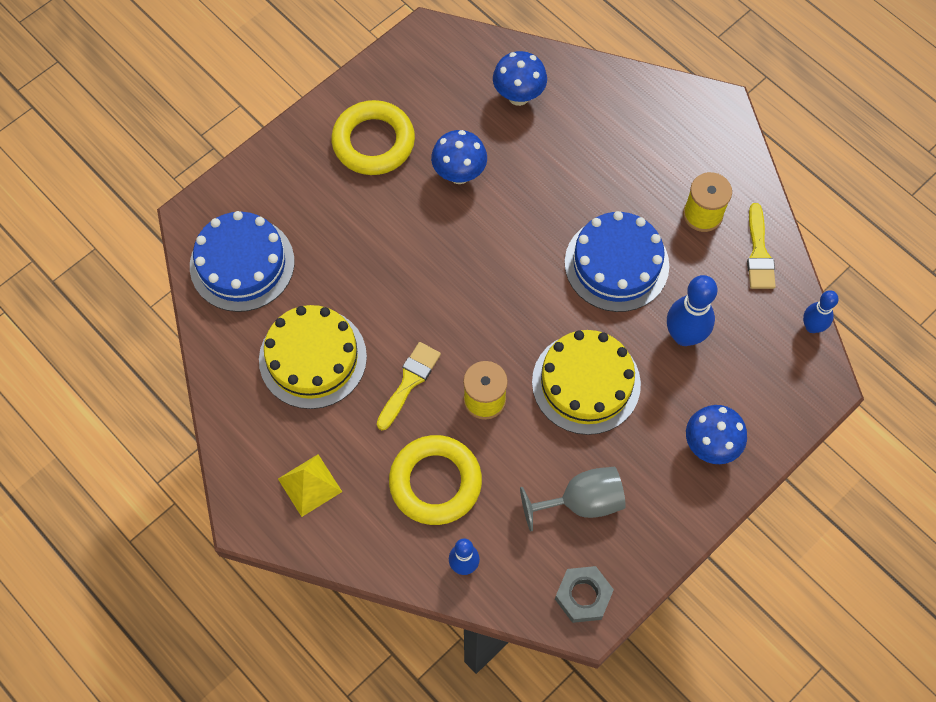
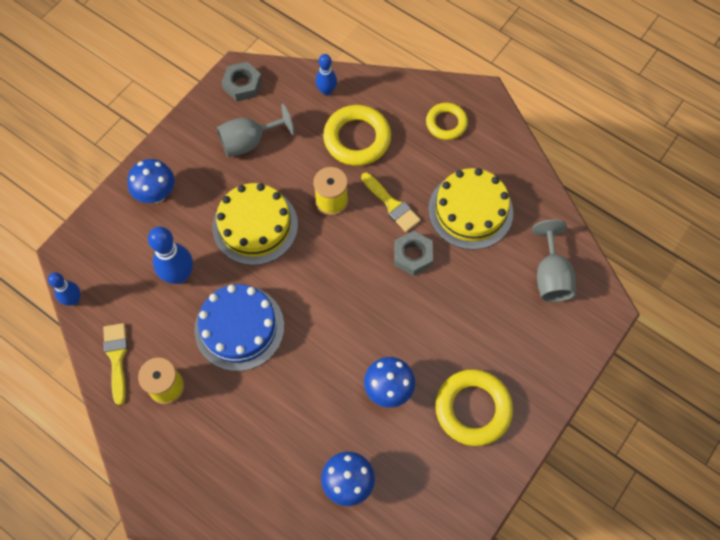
camera: 170 degrees right, 0 degrees up
blue cake [190,211,294,312] -> grey goblet [532,220,576,302]
yellow pyramid [278,454,342,517] -> yellow ring [426,103,468,140]
yellow brush [377,342,441,430] -> yellow brush turned 60 degrees counterclockwise [361,173,421,232]
none -> grey nut [394,231,433,276]

